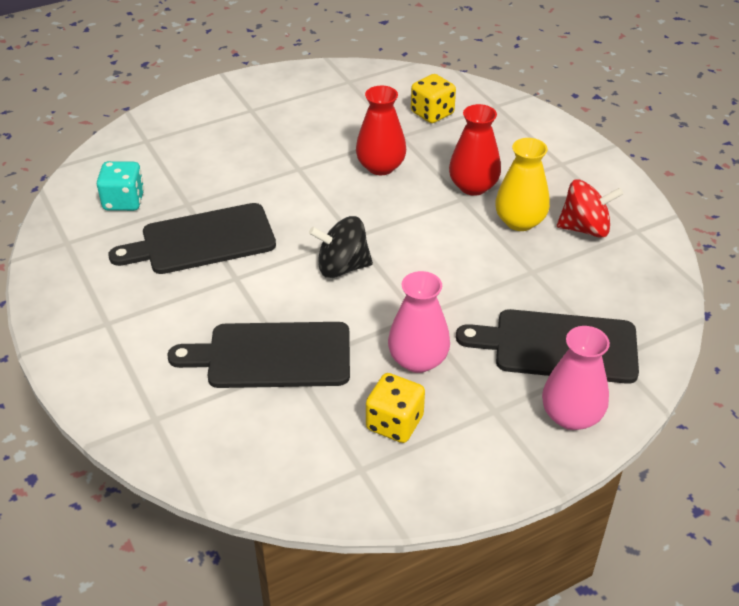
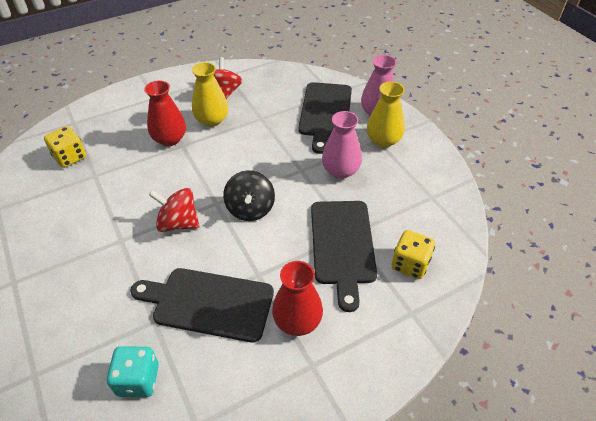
camera: 90 degrees left, 5 degrees up
black cutting board [108,203,276,274] -> black cutting board turned 120 degrees clockwise [130,268,274,343]
red vase [356,86,406,175] -> red vase moved to [272,261,323,336]
yellow dice [366,373,425,443] -> yellow dice moved to [392,230,435,279]
none -> red spinning top [149,188,199,232]
none -> yellow vase [367,82,405,147]

